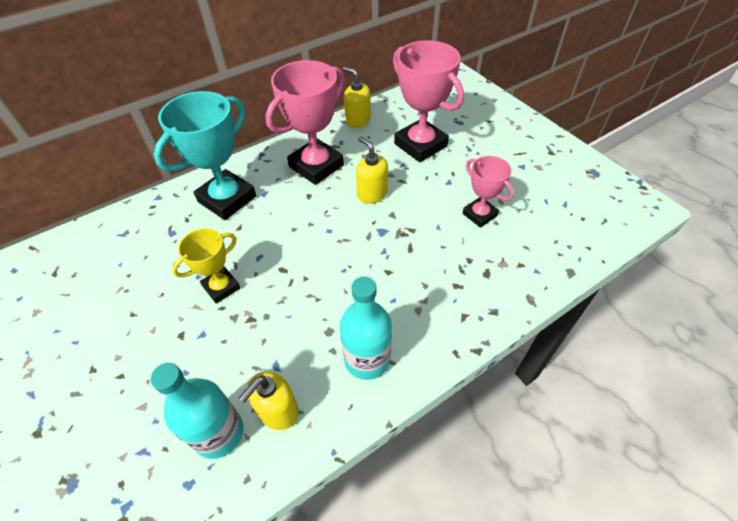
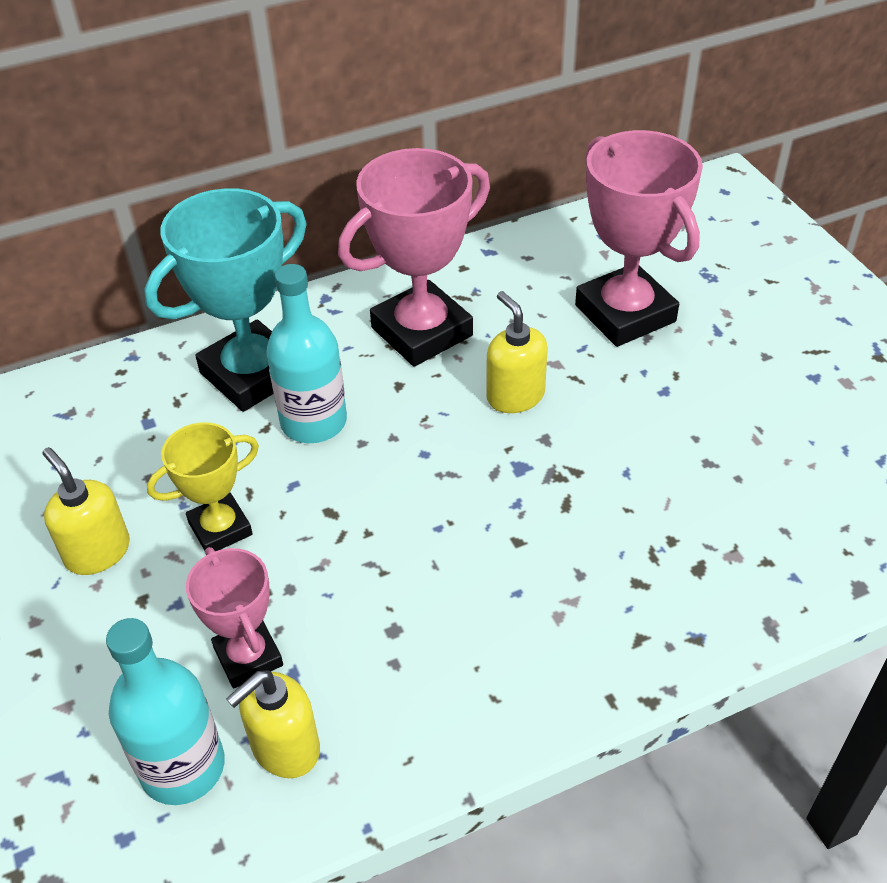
camera: 10 degrees right, 5 degrees down
turquoise bottle [340,276,392,380] -> turquoise bottle moved to [266,264,347,443]
yellow soap dispenser [343,66,371,128] -> yellow soap dispenser moved to [42,447,130,575]
pink trophy [462,156,514,228] -> pink trophy moved to [186,547,283,688]

